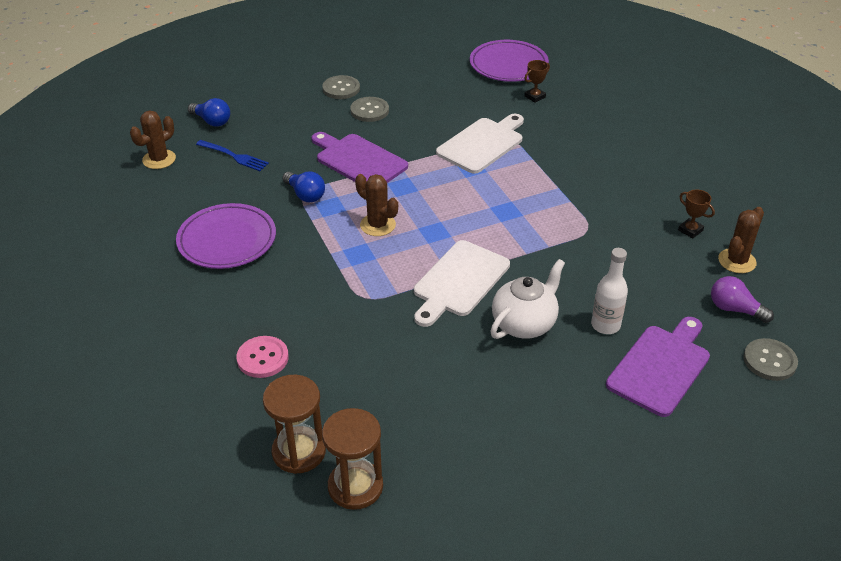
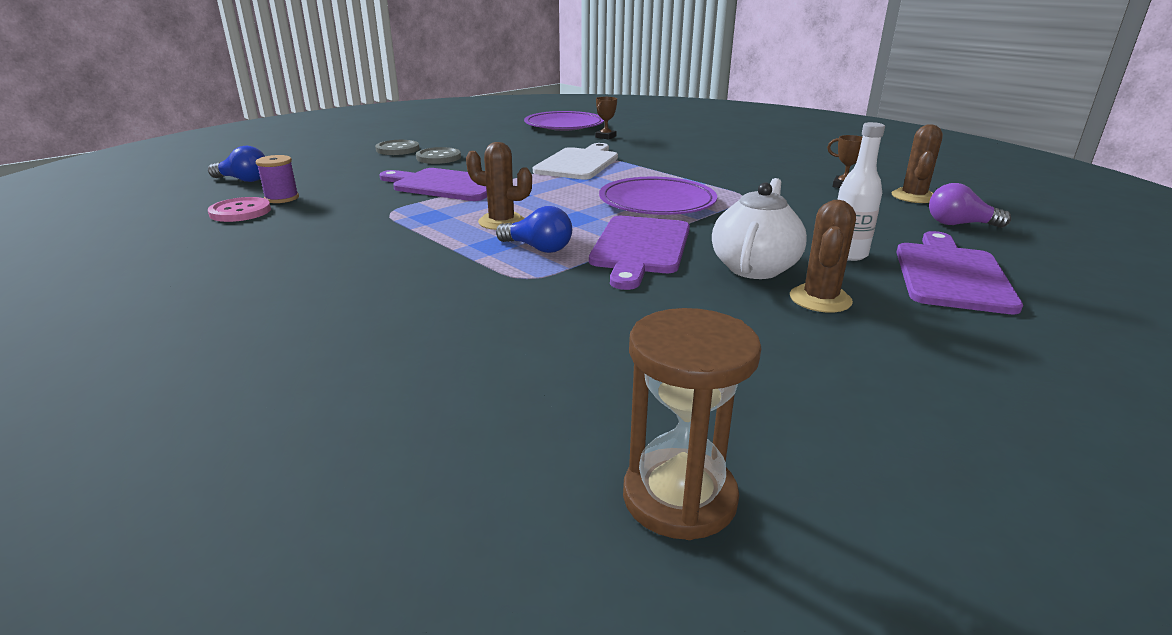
camera: 20 degrees left, 15 degrees down
brown cactus [130,111,176,169] -> brown cactus moved to [790,200,856,313]
purple plate [176,203,276,269] -> purple plate moved to [599,177,717,215]
blue fork [196,140,269,171] -> purple spool [256,155,299,203]
pink button [236,336,289,378] -> pink button moved to [208,197,271,222]
brown hourglass [263,375,326,474] -> none
blue light bulb [282,171,325,202] -> blue light bulb moved to [496,206,572,253]
white cutting board [414,240,510,327] -> purple cutting board [589,216,690,290]
grey button [744,338,798,381] -> none

